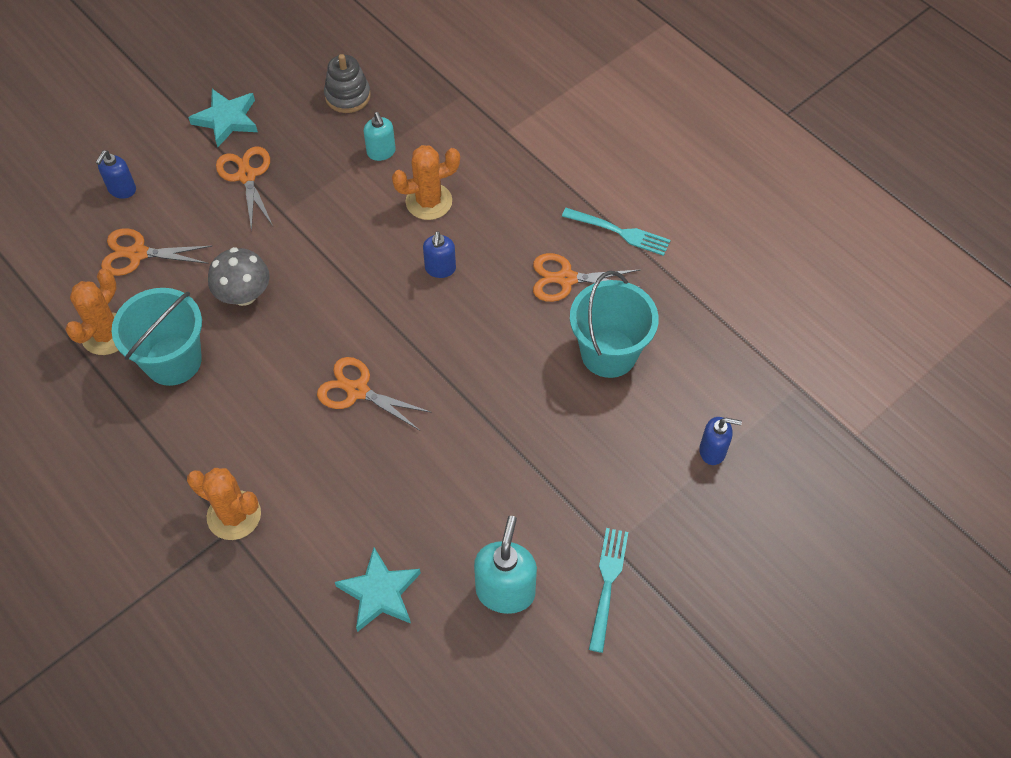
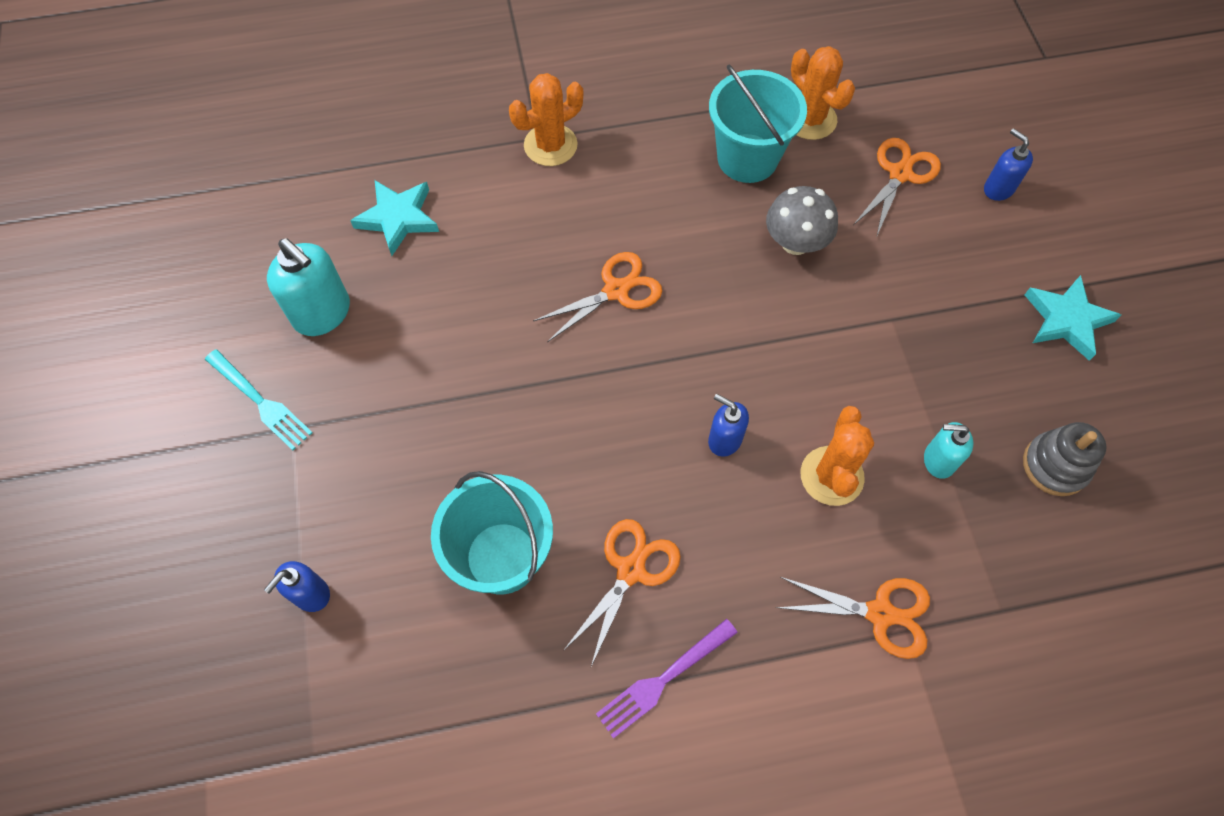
camera: 120 degrees right, 5 degrees up
orange scissors [216,146,273,232] -> orange scissors moved to [776,577,930,659]
turquoise fork [562,208,671,256] -> purple fork [596,619,738,739]

